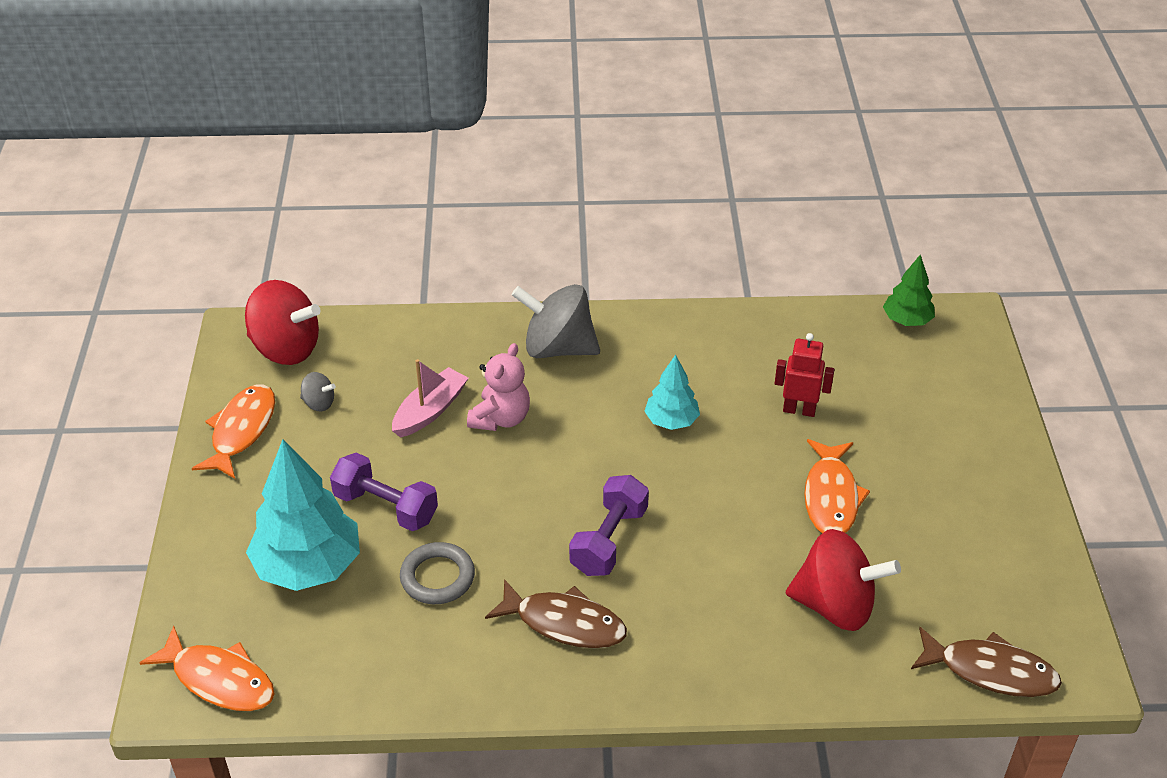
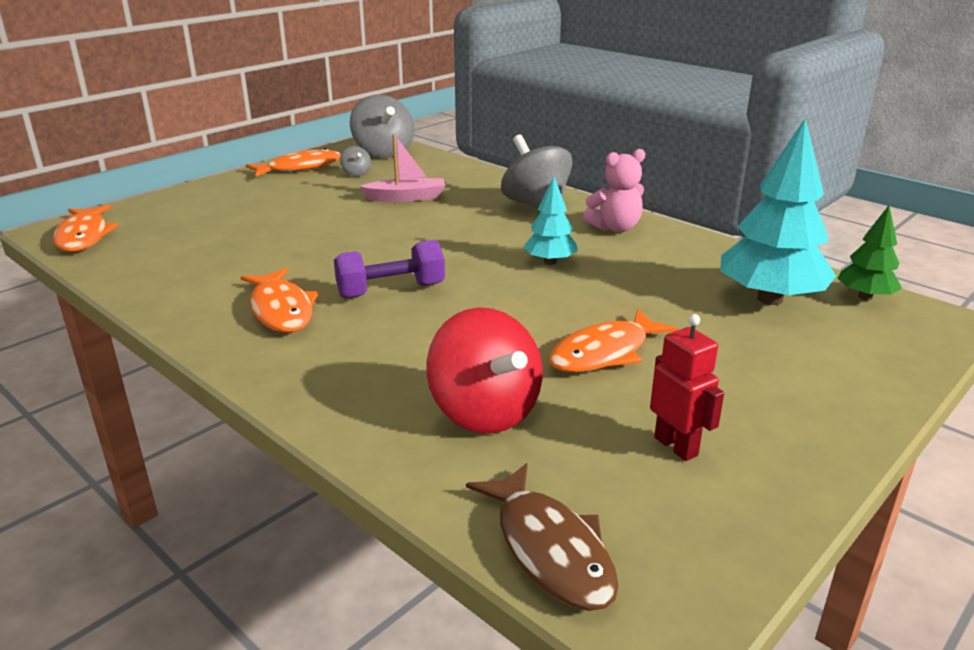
camera: 45 degrees right, 15 degrees down
red spinning top [245,280,320,365] -> grey spinning top [350,95,415,158]
turquoise tree [246,439,360,591] -> turquoise tree moved to [720,118,836,305]
purple dumbbell [330,453,438,531] -> none
grey ring [400,542,475,604] -> none
pink teddy bear [467,343,530,431] -> pink teddy bear moved to [583,149,645,232]
brown fish [485,579,627,648] -> orange fish [240,268,319,332]
red robot [775,333,835,417] -> red robot moved to [650,314,724,461]

